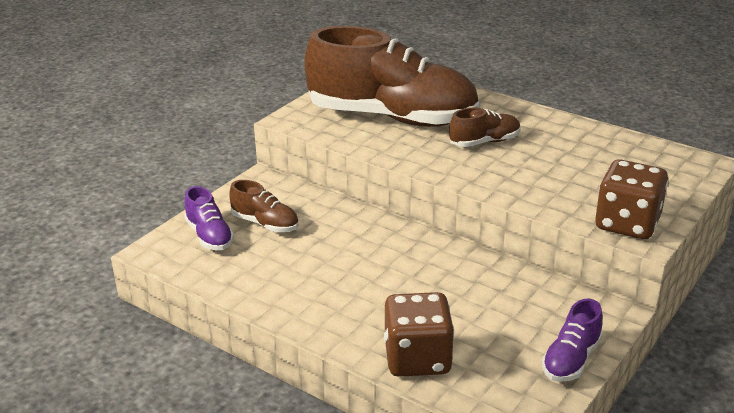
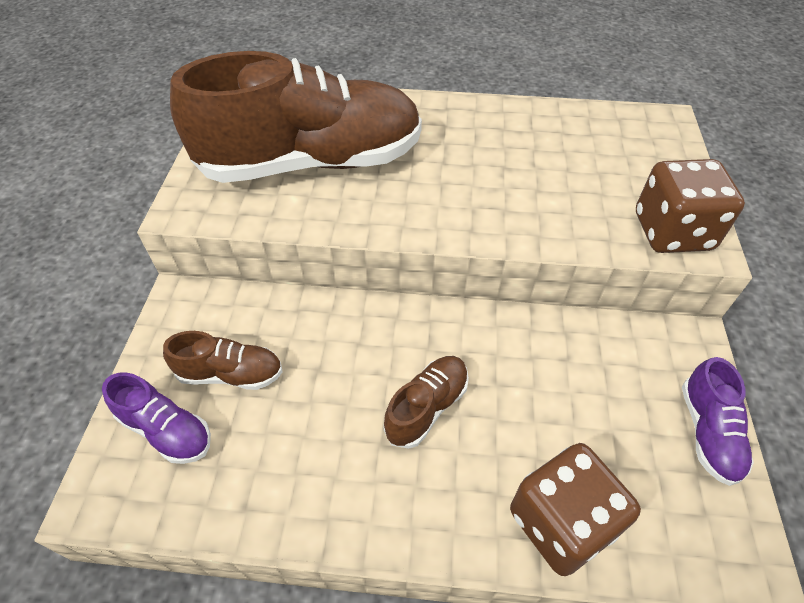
camera: 30 degrees left, 20 degrees up
brown shoe [449,107,521,147] -> brown shoe moved to [384,356,469,449]

